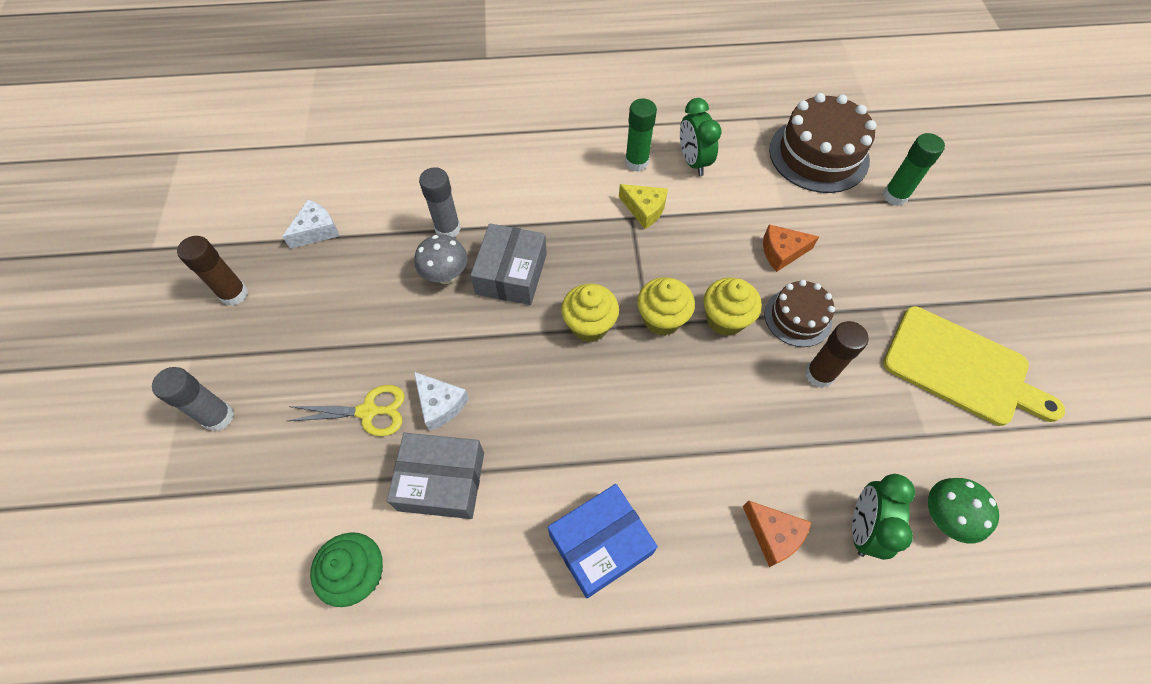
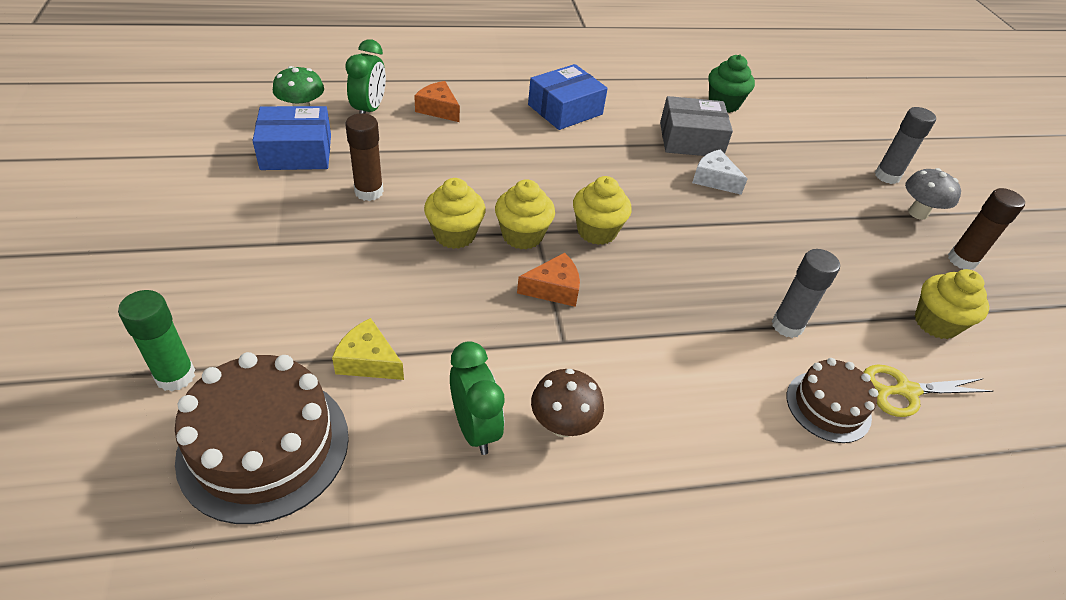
camera: 170 degrees right, 15 degrees down
white cheese [282,200,339,249] -> yellow cupcake [915,269,989,339]
yellow scissors [288,385,405,436] -> yellow scissors moved to [863,365,993,417]
grey mushroom [415,235,468,284] -> grey mushroom moved to [905,168,961,220]
grey box [470,223,547,305] -> none
yellow cheese [619,184,668,229] -> yellow cheese moved to [332,318,404,380]
green glue stick [625,99,657,172] -> brown mushroom [531,369,604,437]
orange cheese [763,224,819,272] -> orange cheese moved to [517,253,580,307]
brown cake [765,280,835,347] -> brown cake moved to [787,358,878,443]
yellow cutting board [883,306,1065,426] -> none
none -> blue box [252,106,331,170]

